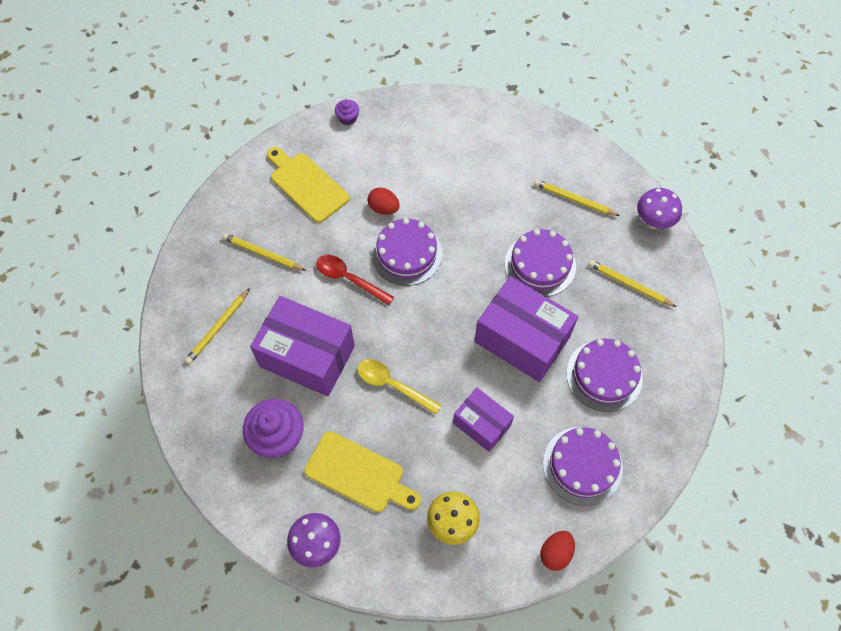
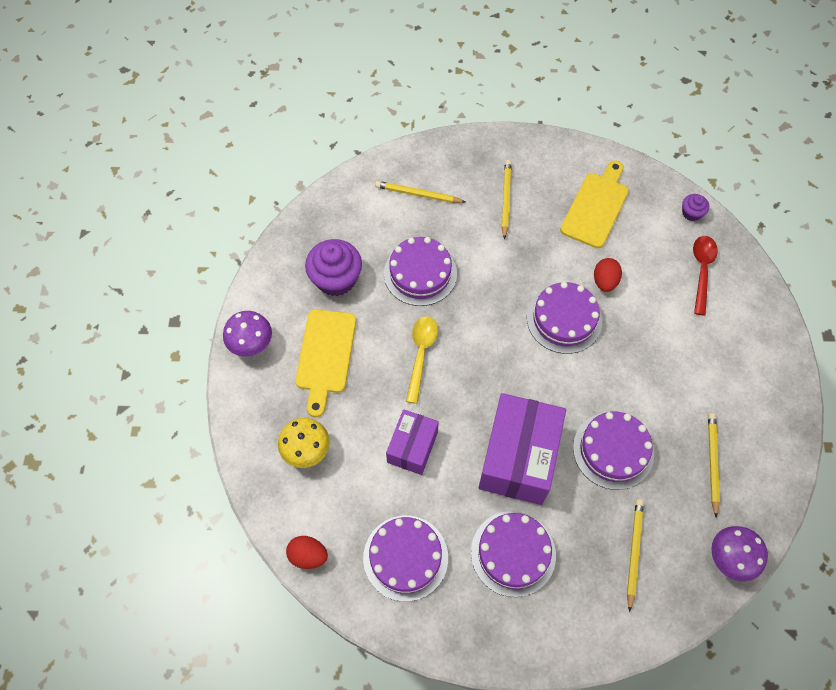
camera: 70 degrees right, 0 degrees up
purple box [250,296,355,396] -> purple cake [384,237,457,306]
red spoon [316,255,394,306] -> red spoon moved to [693,236,718,315]

